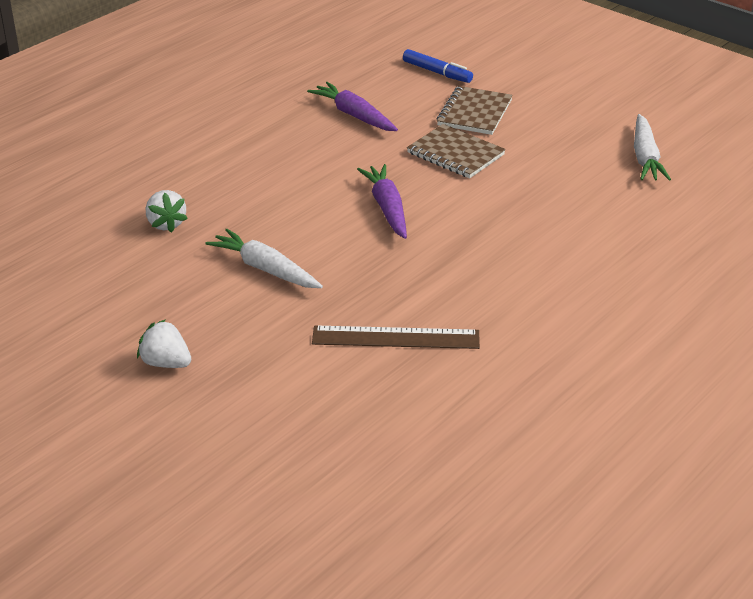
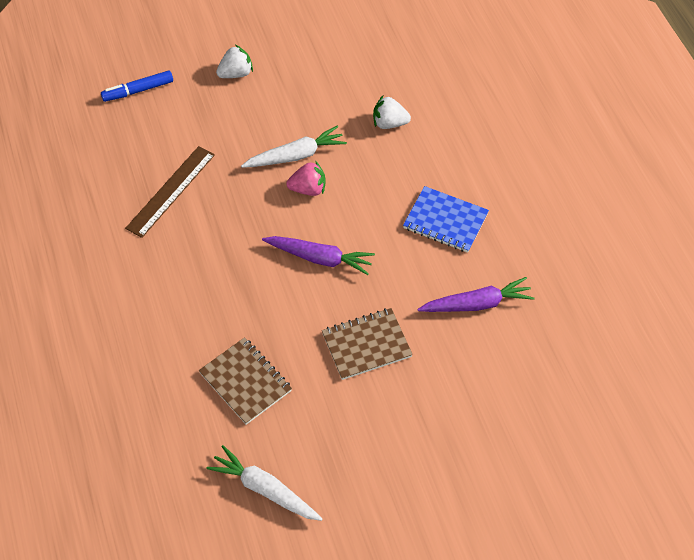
camera: 120 degrees right, 20 degrees up
blue marker [403,49,473,83] -> blue marker moved to [101,70,173,102]
brown notebook [437,86,513,135] -> brown notebook moved to [199,337,292,425]
none -> pink strawberry [286,161,326,196]
none -> blue notebook [403,186,489,253]

